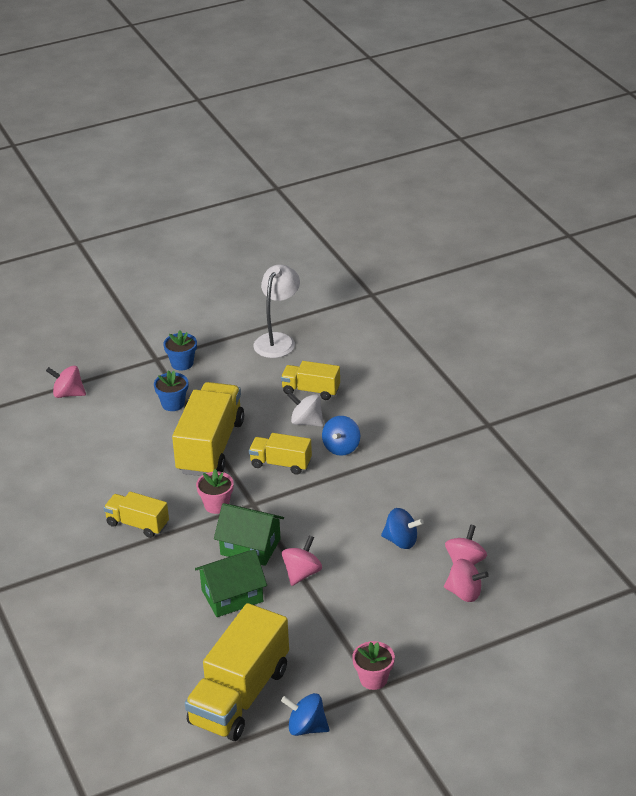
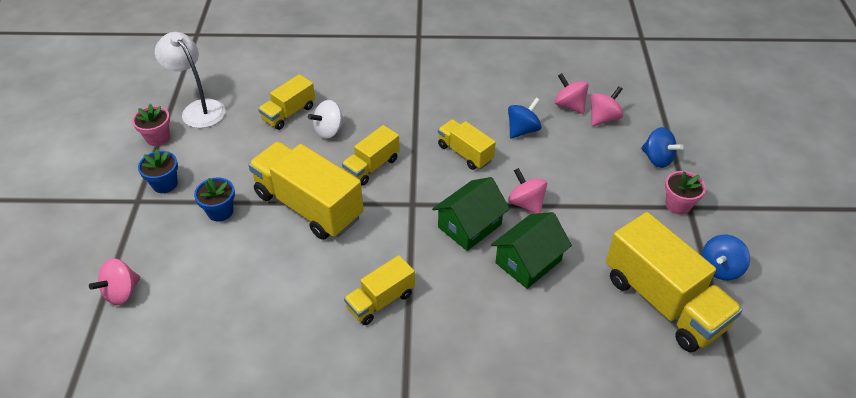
camera: 65 degrees left, 10 degrees up
green house [195,549,267,617] -> green house turned 45 degrees clockwise [491,212,572,289]
pink flower pot [196,469,234,514] -> pink flower pot moved to [132,103,170,146]
blue spinning top [322,416,360,456] -> blue spinning top moved to [641,127,684,168]
none -> yellow truck [438,119,496,170]

